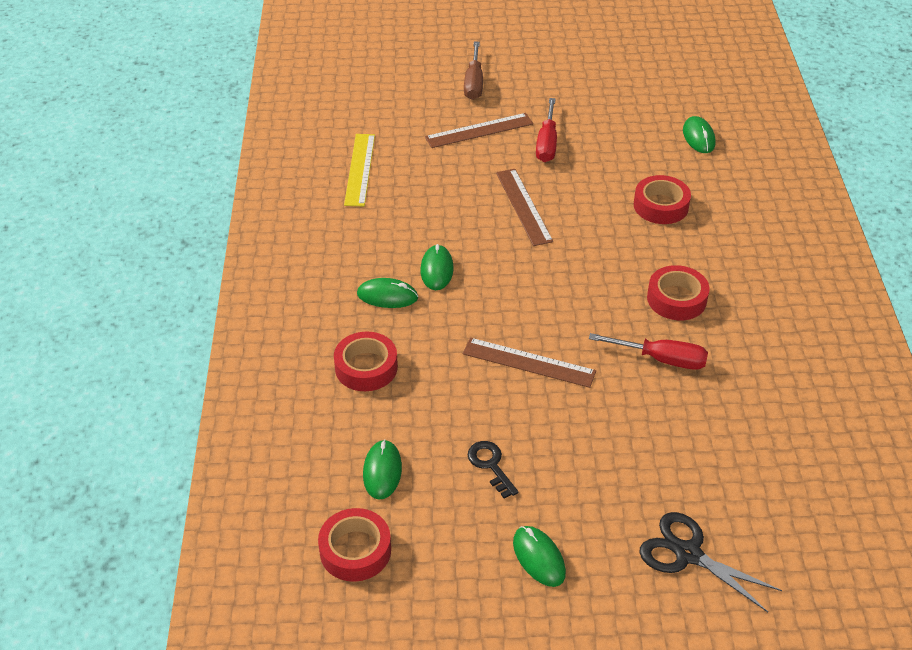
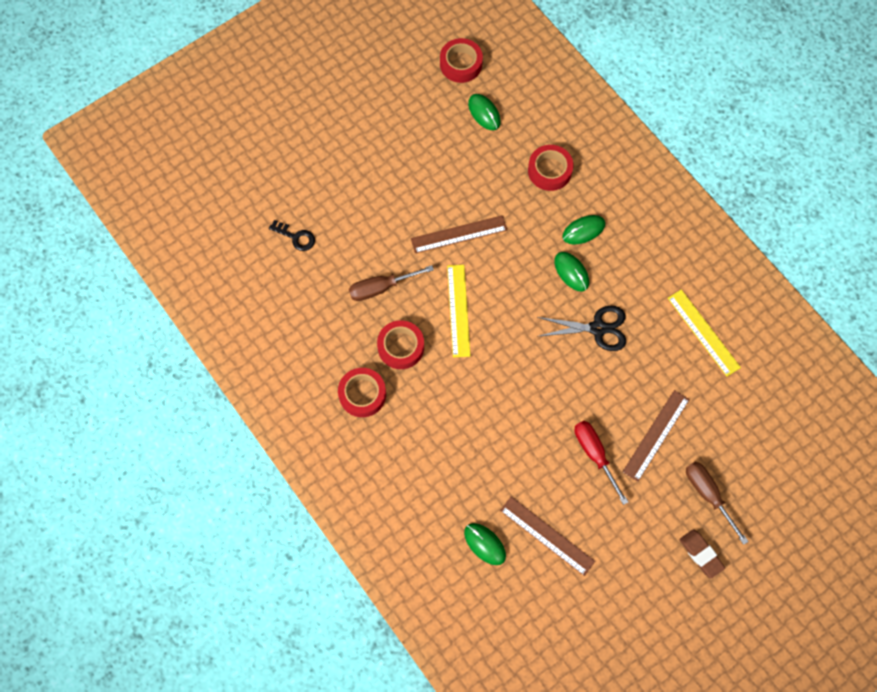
camera: 145 degrees right, 25 degrees up
black key [468,441,518,499] -> black key moved to [269,220,315,251]
brown ruler [496,169,553,246] -> brown ruler moved to [500,496,595,576]
green mouse [513,526,566,587] -> none
red screwdriver [589,333,708,370] -> brown screwdriver [349,265,434,301]
red tape [634,175,691,224] -> red tape moved to [338,368,386,417]
black scissors [639,512,782,612] -> black scissors moved to [538,306,626,351]
none -> yellow ruler [447,265,470,357]
none -> brown eraser [679,529,725,578]

